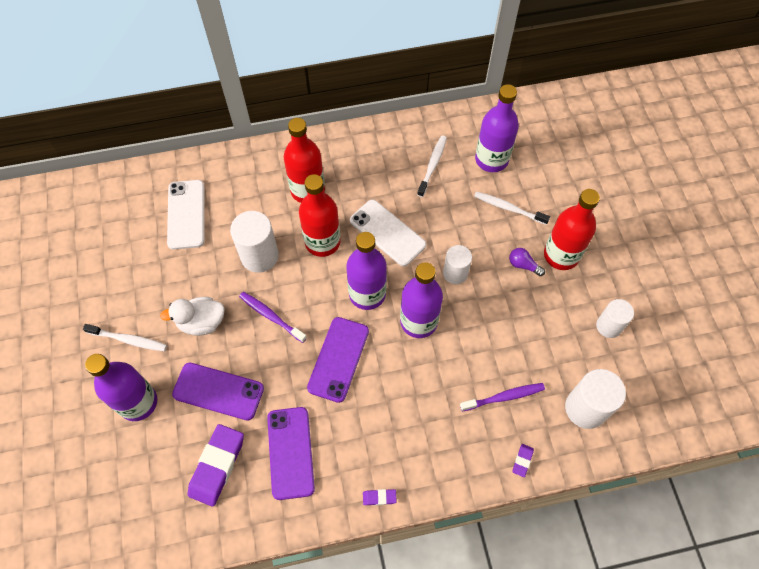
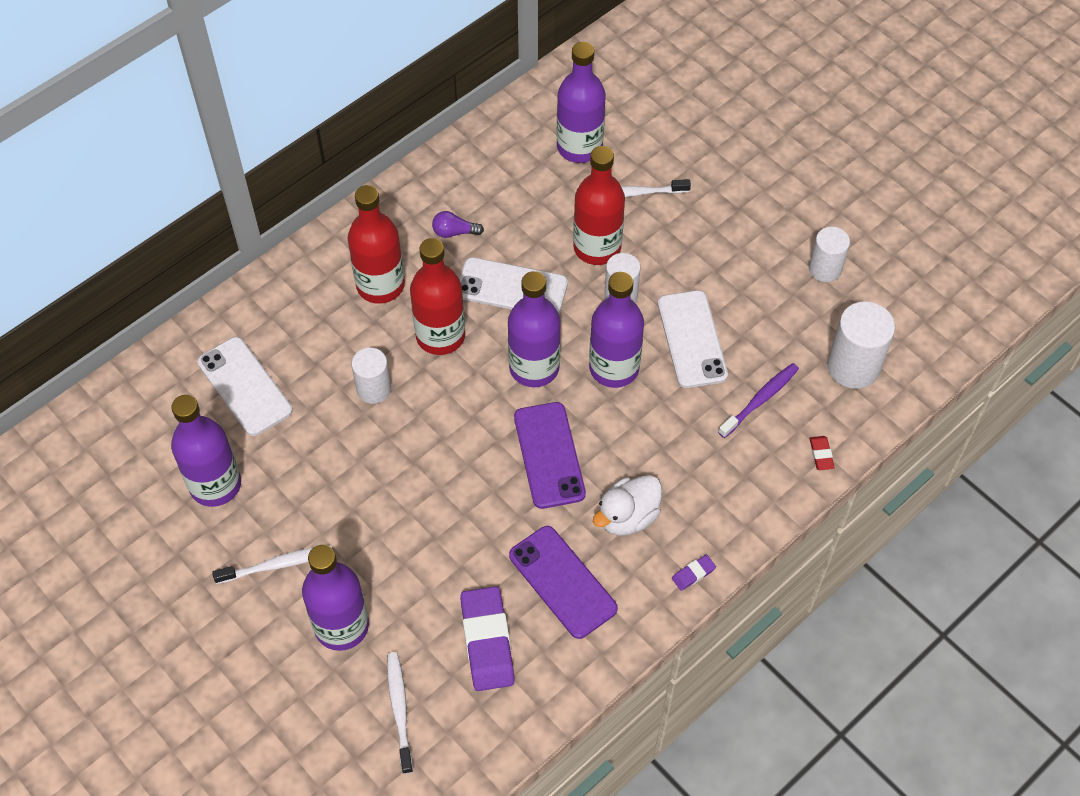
camera: 30 degrees left, 5 degrees down
white duck [160,297,225,336] -> white duck moved to [593,475,662,536]
purple phone [172,363,264,421] -> none
white cylinder [230,211,279,273] -> white cylinder [351,348,391,404], size x0.65
purple toothbrush [239,292,307,343] -> none
white toothbrush [417,135,447,197] -> white toothbrush moved to [387,652,413,774]
purple light bulb [509,248,545,276] -> purple light bulb moved to [432,211,484,238]
purple eraser [513,444,534,477] -> red eraser [809,436,835,470]
red bottle [544,189,600,270] -> red bottle moved to [573,146,625,265]
none -> purple bottle [171,395,241,507]
none -> white phone [658,290,728,388]

